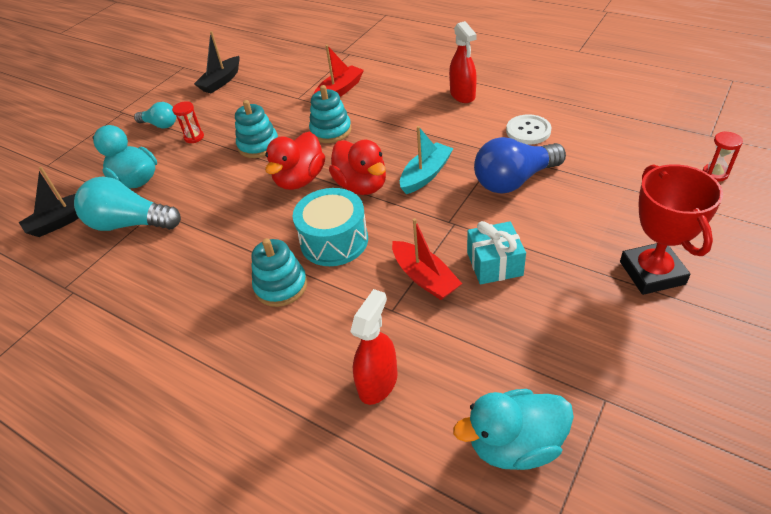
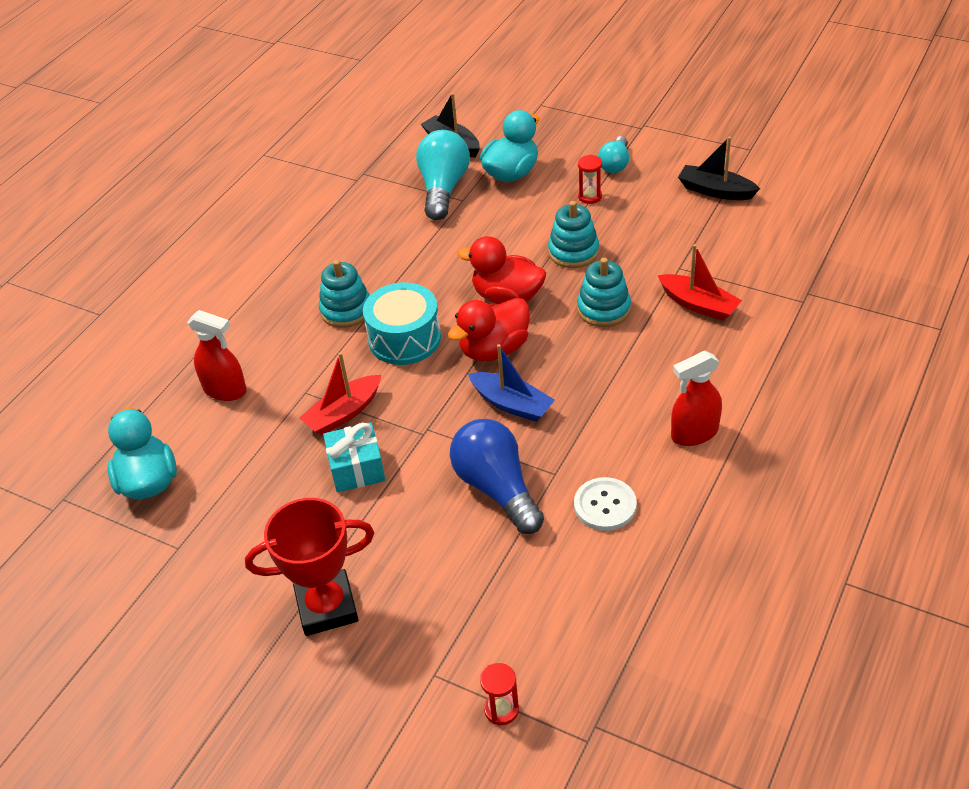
camera: 85 degrees right, 0 degrees up
turquoise boat [400,126,454,194] -> blue boat [468,344,555,422]

